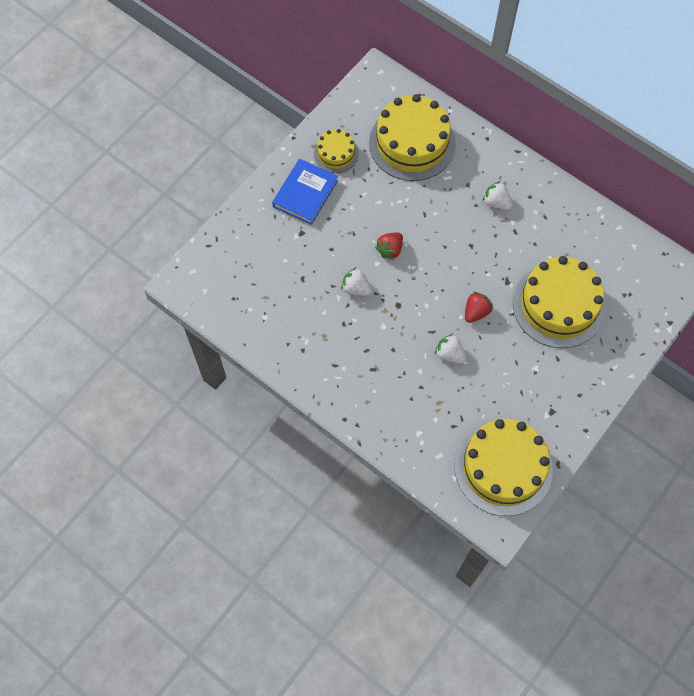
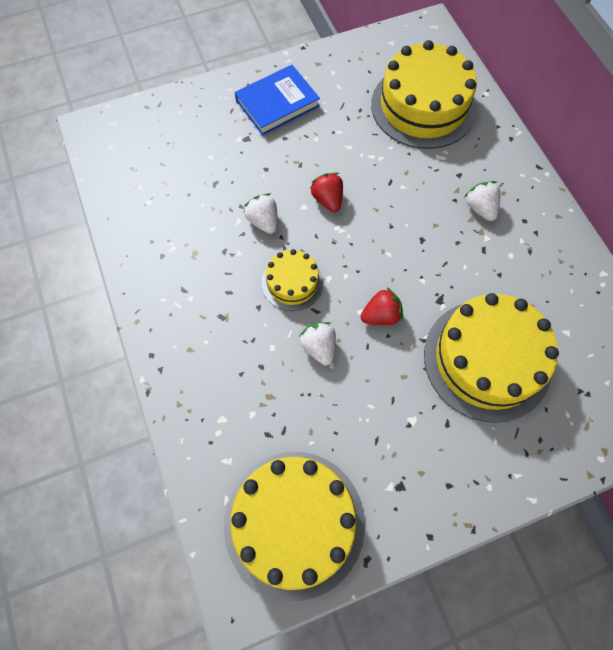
camera: 30 degrees right, 0 degrees up
yellow cake [314,129,359,173] -> yellow cake moved to [262,249,324,311]
red strawberry [375,232,403,260] -> red strawberry turned 90 degrees clockwise [310,172,343,212]

